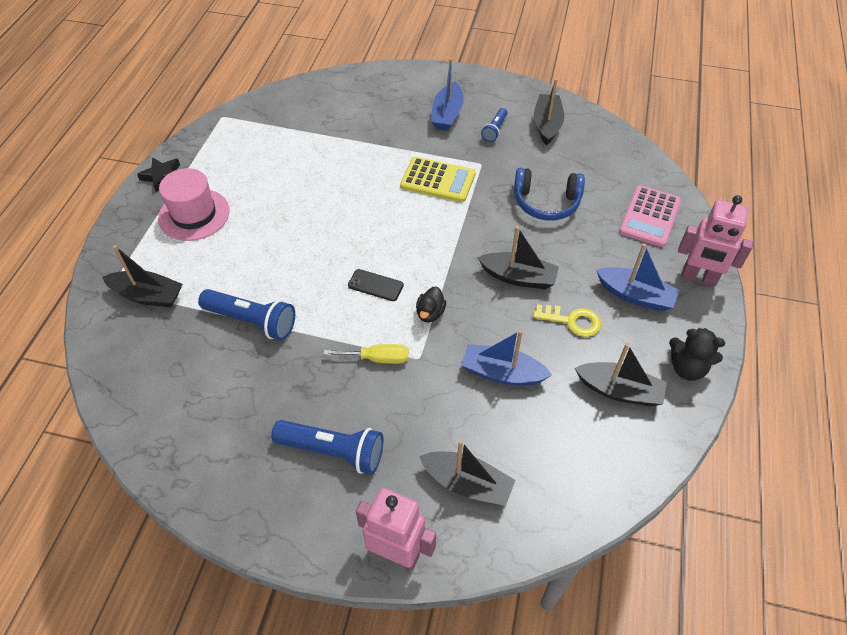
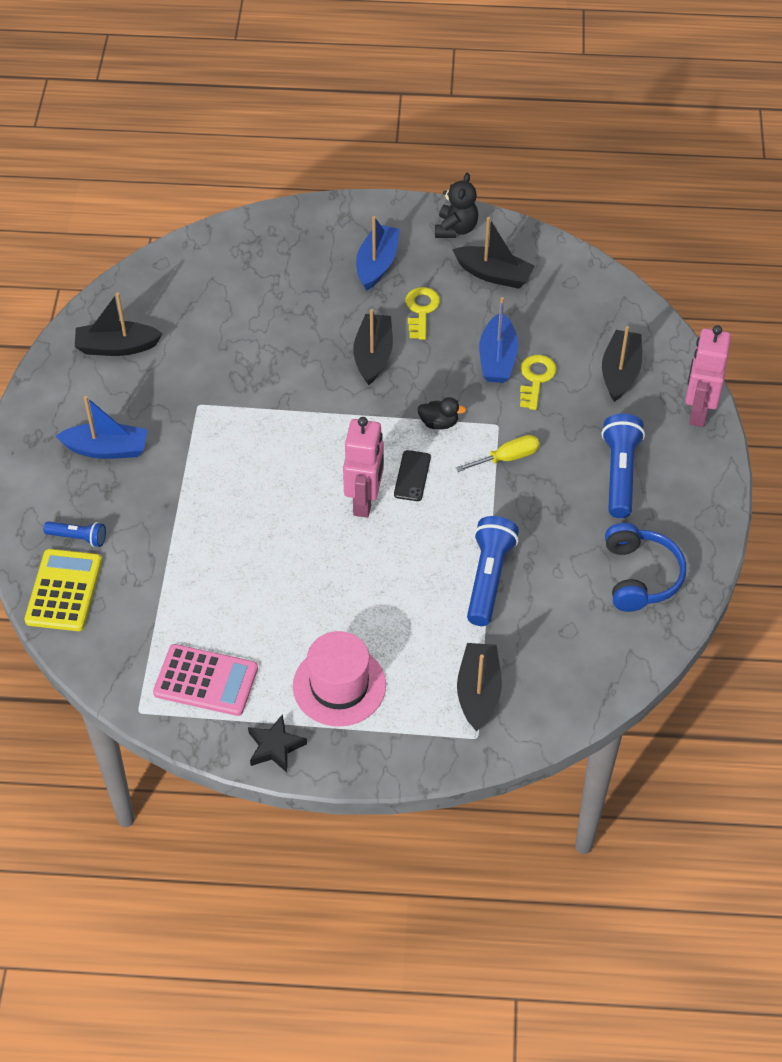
camera: 100 degrees left, 0 degrees up
yellow screwdriver [323,344,408,364] -> yellow screwdriver turned 75 degrees clockwise [456,435,540,472]
yellow calculator [400,157,476,202] -> yellow calculator moved to [24,549,102,631]
blue flashlight [481,108,508,142] -> blue flashlight moved to [43,521,106,547]
blue headphones [514,168,585,221] -> blue headphones moved to [605,523,686,612]
black boat [575,343,667,406] -> black boat turned 105 degrees clockwise [452,217,535,289]
pink calculator [619,185,681,247] -> pink calculator moved to [153,644,258,716]
pink robot [678,195,753,286] -> pink robot moved to [343,417,384,518]
none -> yellow key [520,355,557,410]

